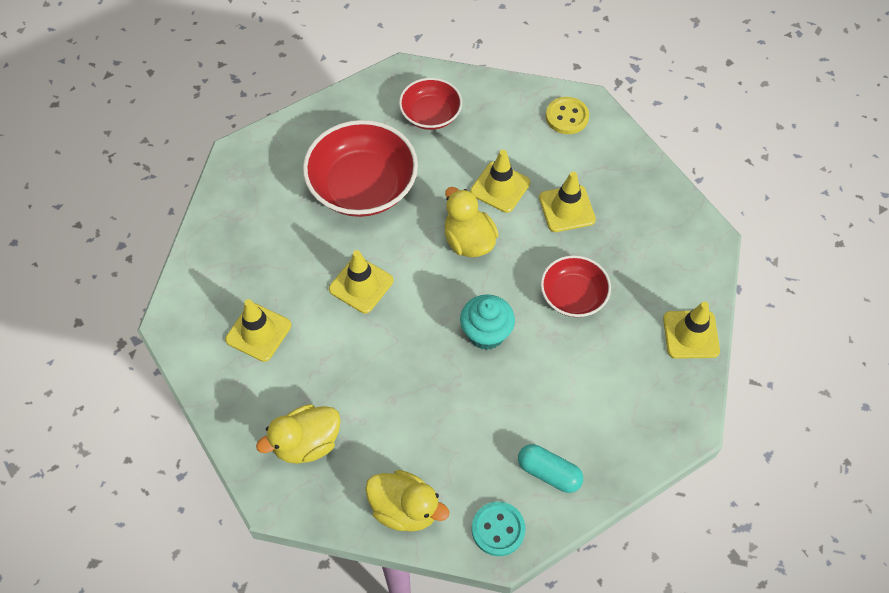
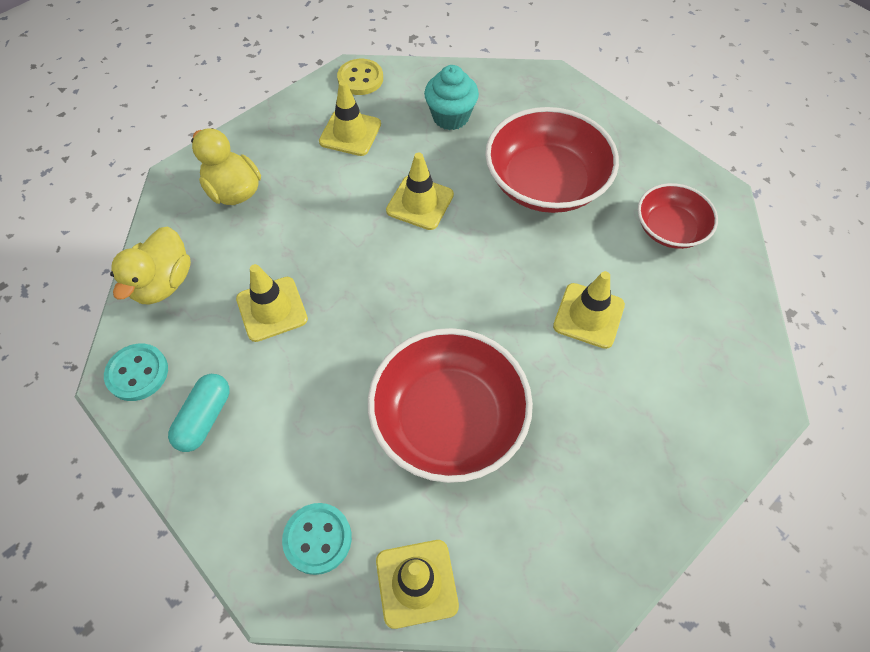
camera: 80 degrees right, 0 degrees up
yellow duck [444,187,499,257] -> none
turquoise cupcake [460,294,515,350] -> turquoise cupcake moved to [424,65,479,130]
yellow traffic cone [539,172,596,232] -> yellow traffic cone moved to [236,264,308,342]
red bowl [541,255,611,317] -> red bowl [368,328,533,483], size x1.72
yellow button [546,97,589,134] -> yellow button moved to [337,59,383,95]
none -> turquoise button [282,503,352,575]

